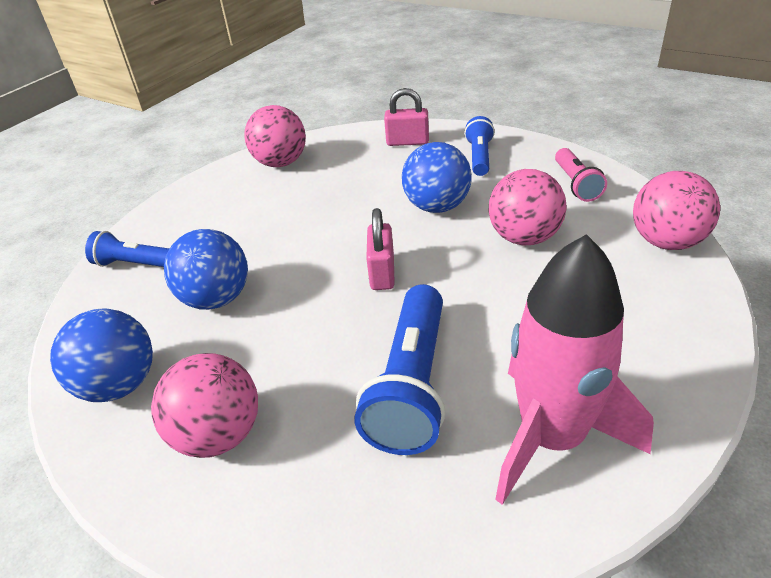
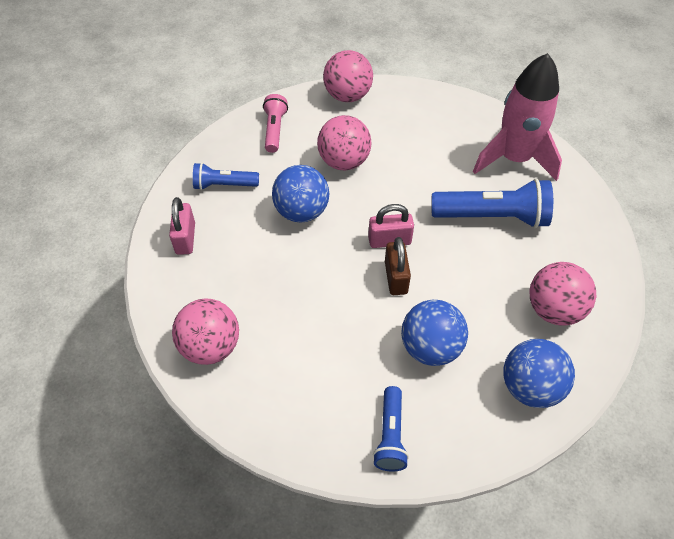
camera: 100 degrees left, 15 degrees up
pink flashlight [555,148,607,202] -> pink flashlight turned 75 degrees counterclockwise [263,94,288,153]
none -> brown padlock [385,237,411,295]

